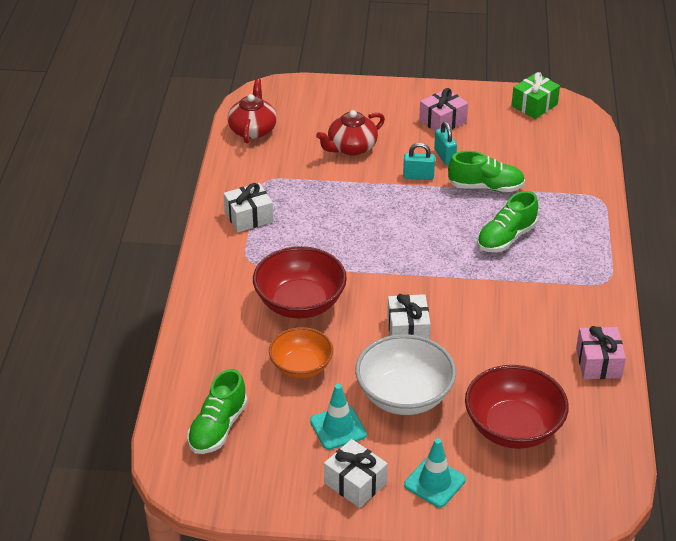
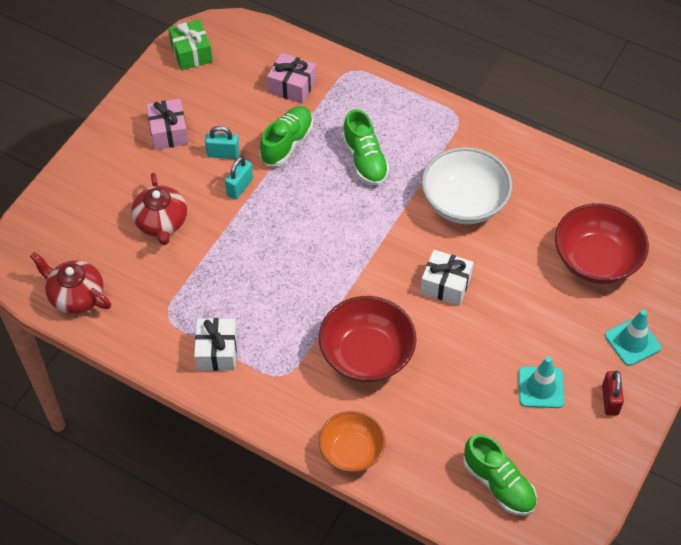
camera: 65 degrees left, 15 degrees up
orange bowl [269,327,333,379] -> orange bowl moved to [319,411,385,472]
white gift [324,439,388,508] -> red padlock [602,371,624,416]
white bowl [355,334,456,415] -> white bowl moved to [421,147,512,224]
pink gift [576,326,626,379] -> pink gift moved to [267,53,316,104]

